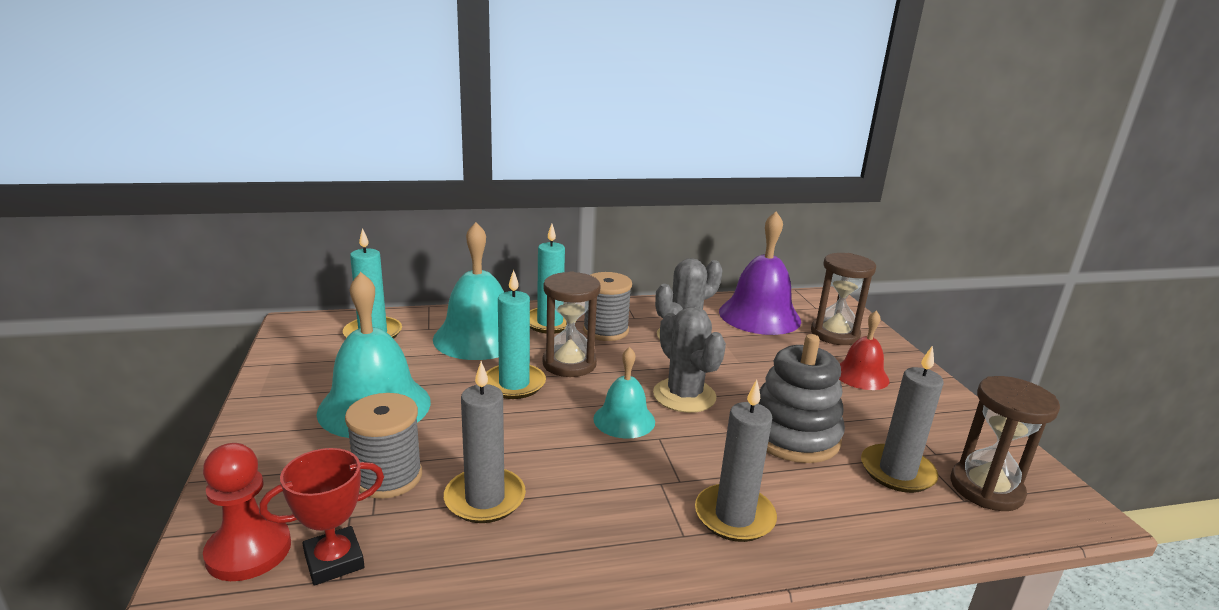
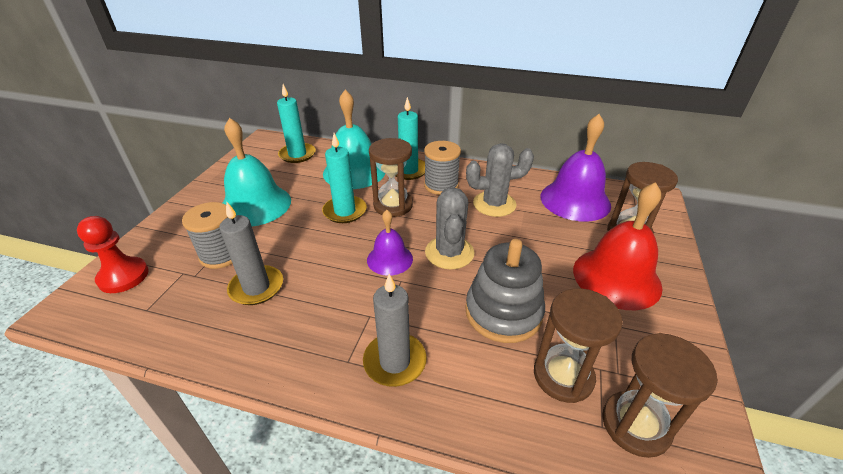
camera: 30 degrees right, 15 degrees up
red trophy [259,448,384,585] -> none
turquoise bell [593,347,655,438] -> purple bell [367,210,413,276]
red bell [839,311,890,390] -> red bell [573,182,662,310], size x1.75
grey candle [861,345,944,493] -> brown hourglass [534,288,623,403]

